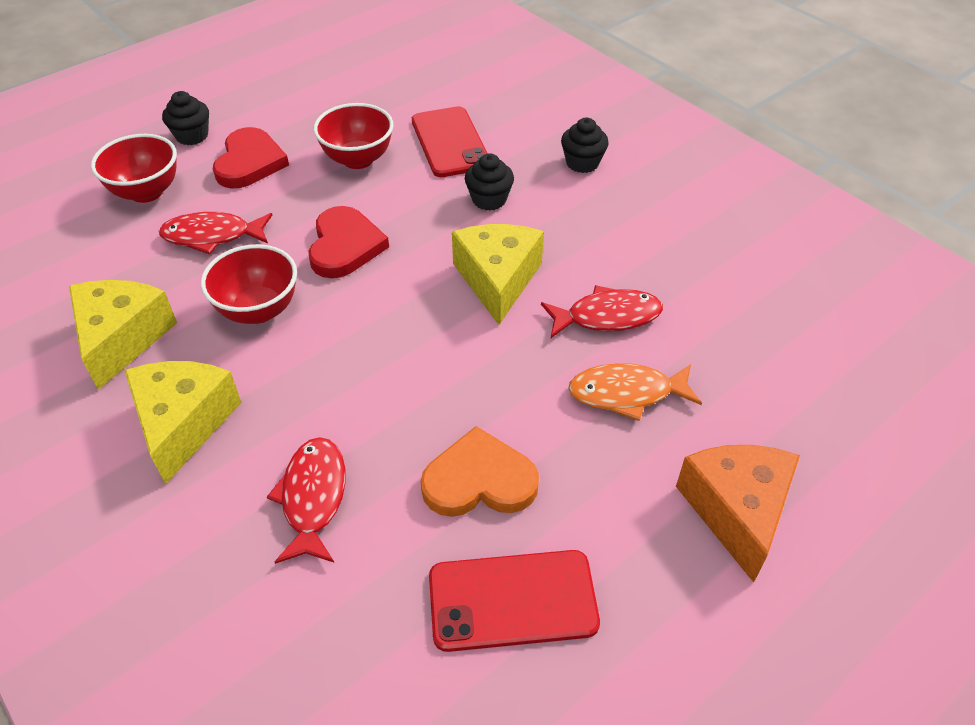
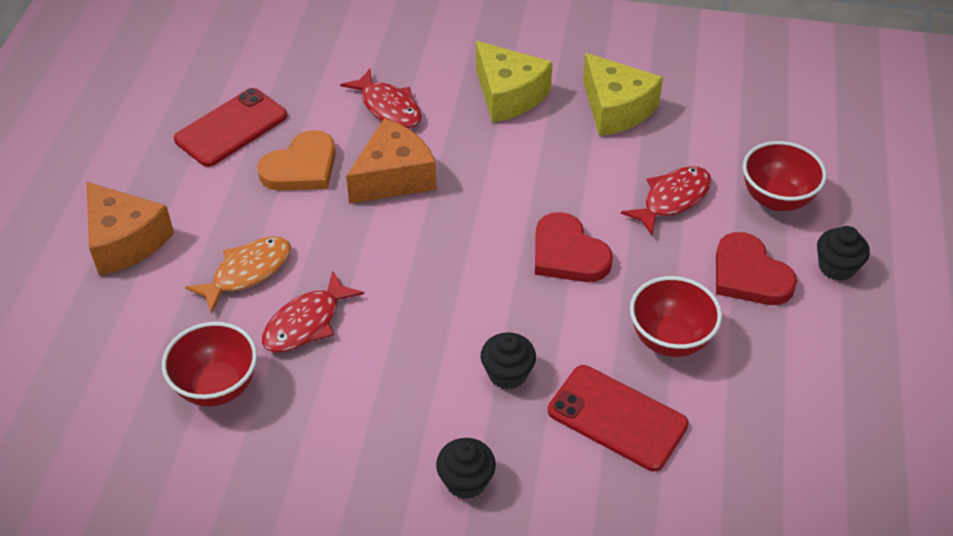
camera: 140 degrees right, 0 degrees up
red bowl [201,244,297,324] -> red bowl moved to [162,322,257,406]
yellow cheese [452,224,544,325] -> none
none -> orange cheese [346,118,437,204]

